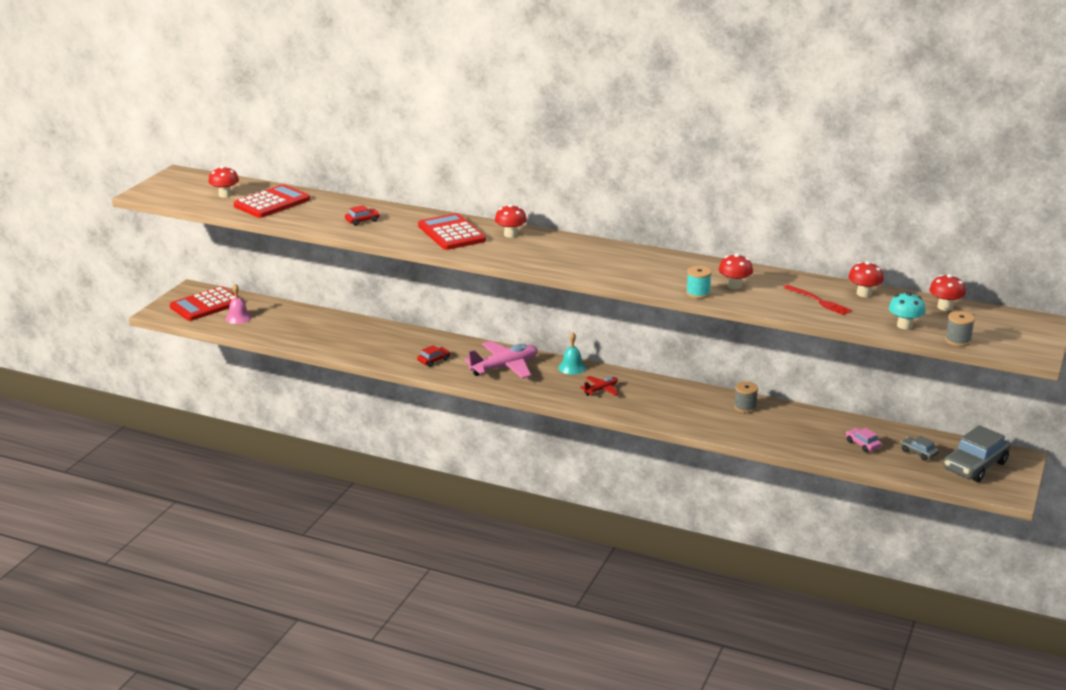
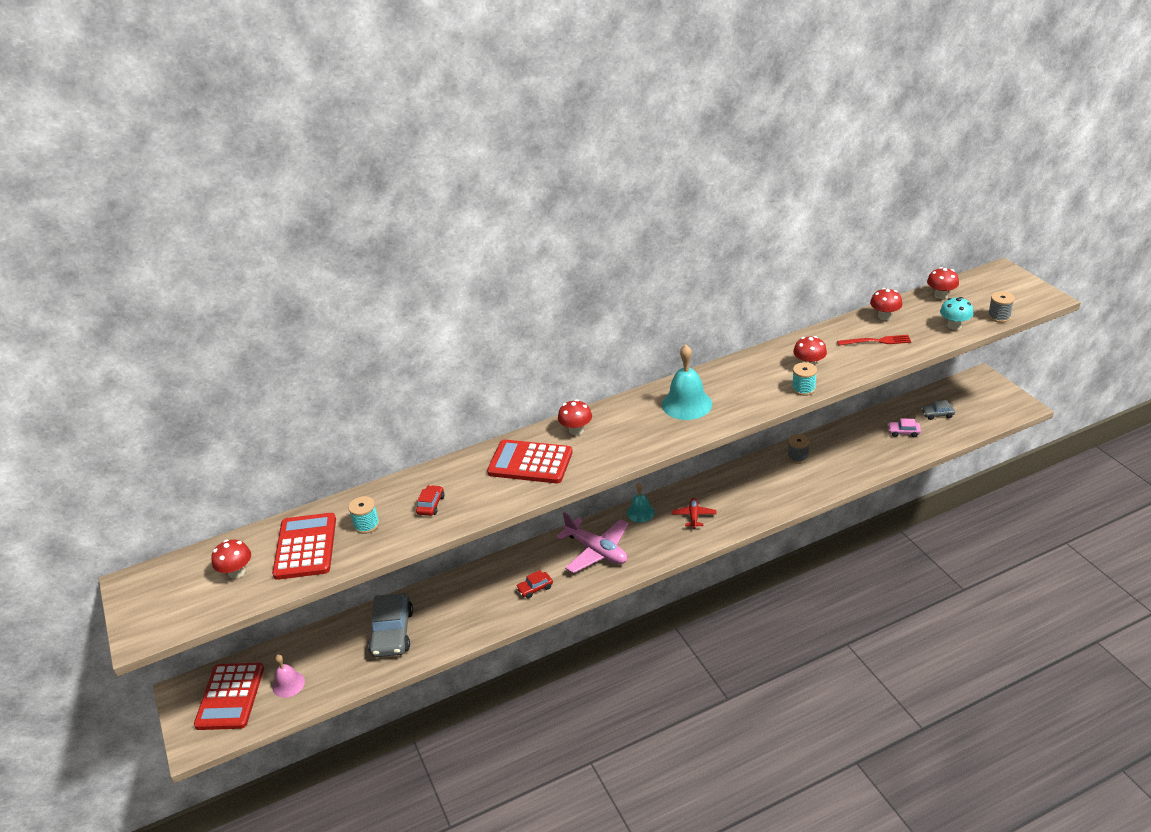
camera: 45 degrees left, 10 degrees up
red car [417,345,450,367] -> red car turned 120 degrees counterclockwise [516,570,553,599]
pink plane [465,341,538,379] -> pink plane turned 120 degrees clockwise [556,512,629,573]
grey car [943,425,1010,482] -> grey car moved to [368,593,413,657]
none -> turquoise spool [348,496,380,534]
none -> turquoise bell [662,344,712,420]

